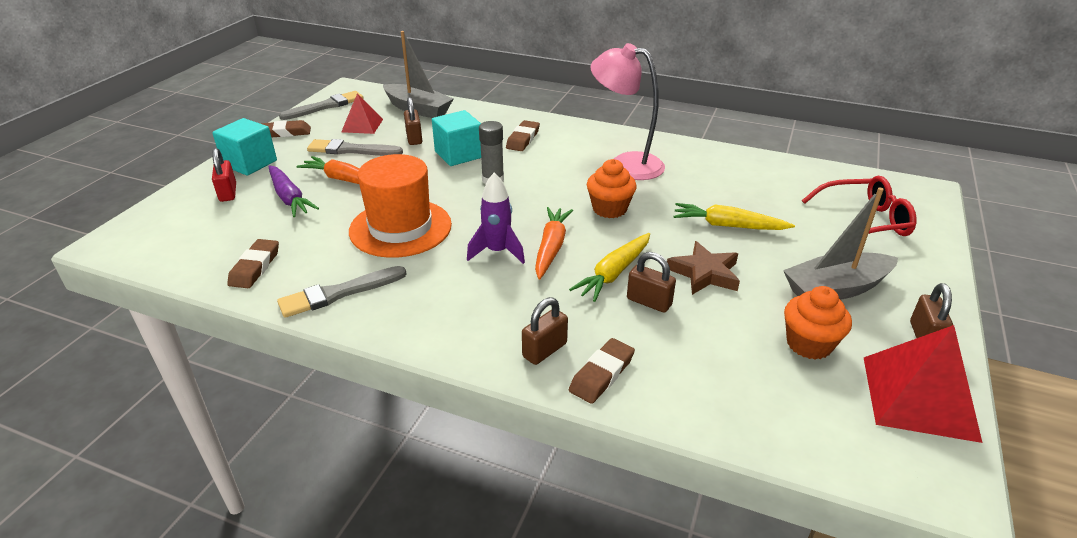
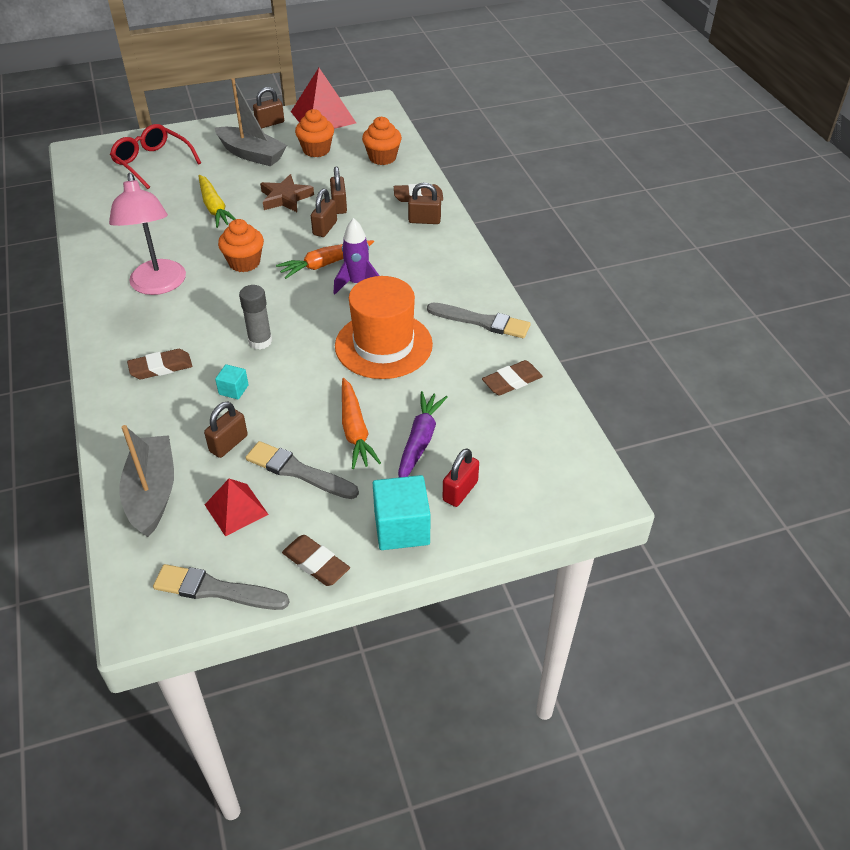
camera: 130 degrees left, 10 degrees up
grey brush [307,139,403,156] -> grey brush turned 150 degrees clockwise [246,441,359,499]
turquoise cube [432,110,481,166] -> turquoise cube [215,364,249,399], size x0.51
yellow carrot [569,233,650,302] -> brown padlock [311,189,337,237]
none -> orange cupcake [362,117,402,165]

